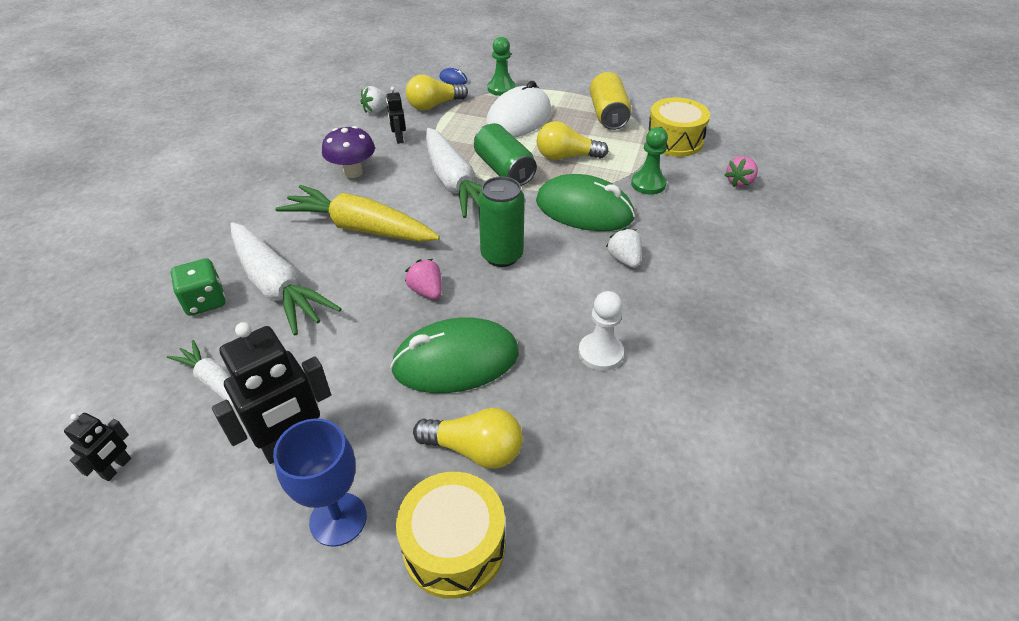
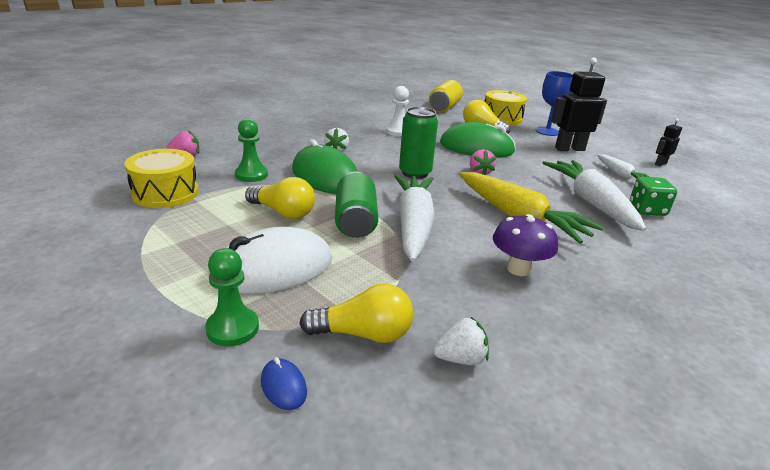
camera: 155 degrees left, 15 degrees down
black robot [386,87,406,144] -> none
yellow can [590,72,631,130] -> yellow can moved to [429,80,463,113]

